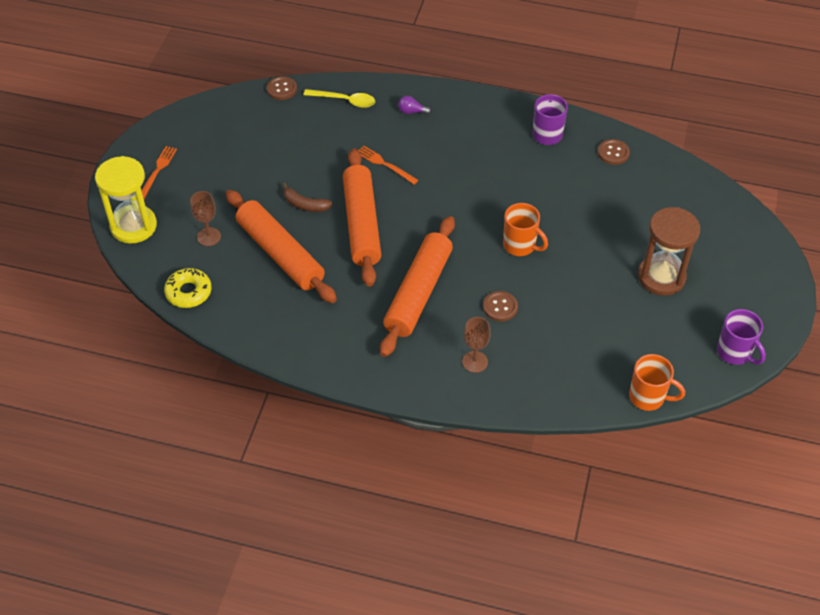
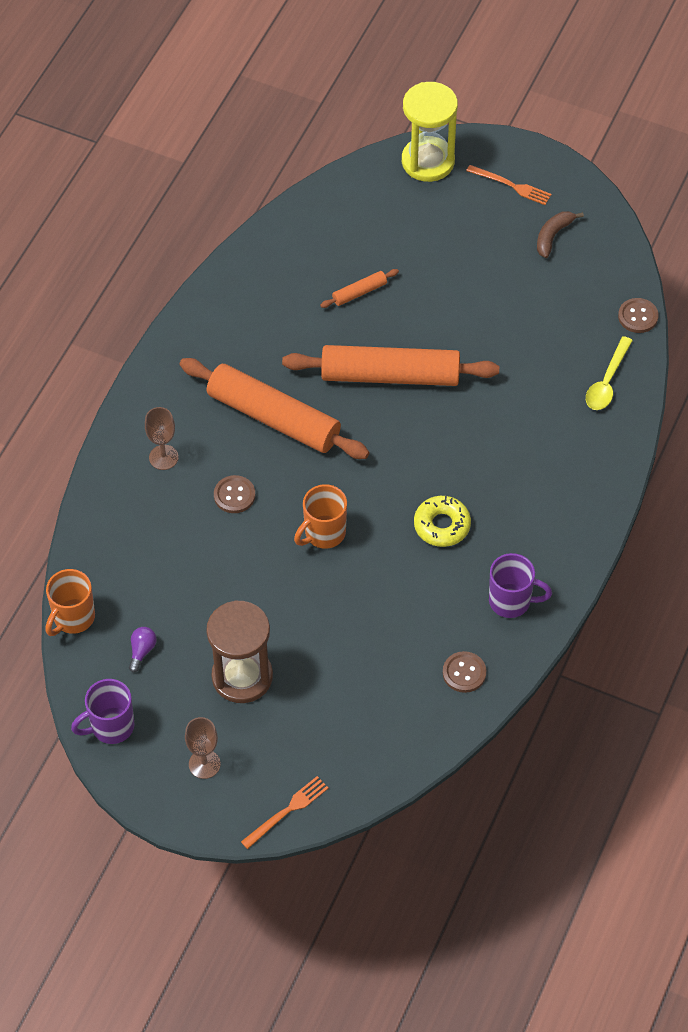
camera: 100 degrees right, 5 degrees up
yellow donut [164,268,212,308] -> yellow donut moved to [414,496,471,547]
brown goblet [190,191,221,246] -> brown goblet moved to [185,717,221,779]
orange rolling pin [226,190,337,303] -> orange rolling pin [320,269,399,308], size x0.42
brown banana [282,183,333,212] -> brown banana moved to [537,211,584,258]
orange fork [358,145,419,185] -> orange fork moved to [241,776,329,849]
purple light bulb [398,96,431,115] -> purple light bulb moved to [129,627,157,672]

